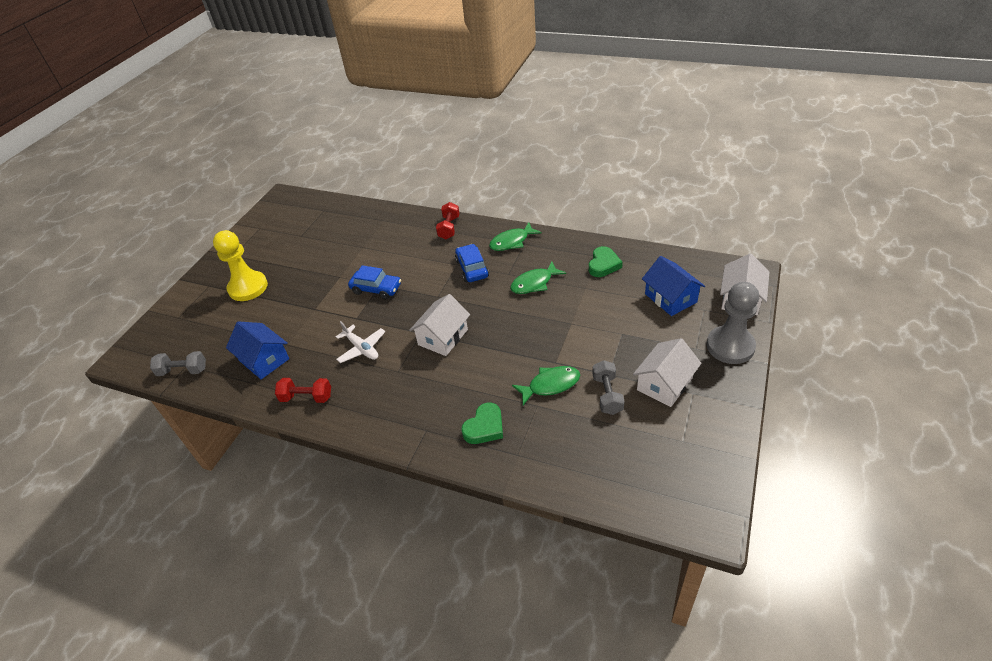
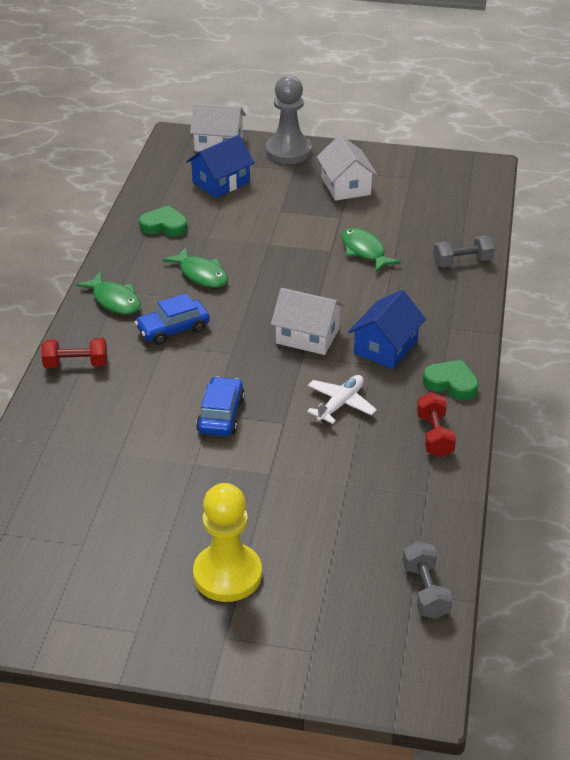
camera: 105 degrees left, 5 degrees down
blue house [226,321,289,379] -> blue house moved to [348,290,426,369]
green heart [461,403,503,444] -> green heart moved to [423,360,479,400]
grey dumbbell [592,360,624,415] -> grey dumbbell moved to [433,235,495,267]
white house [633,338,701,407] -> white house turned 45 degrees clockwise [317,135,377,201]

